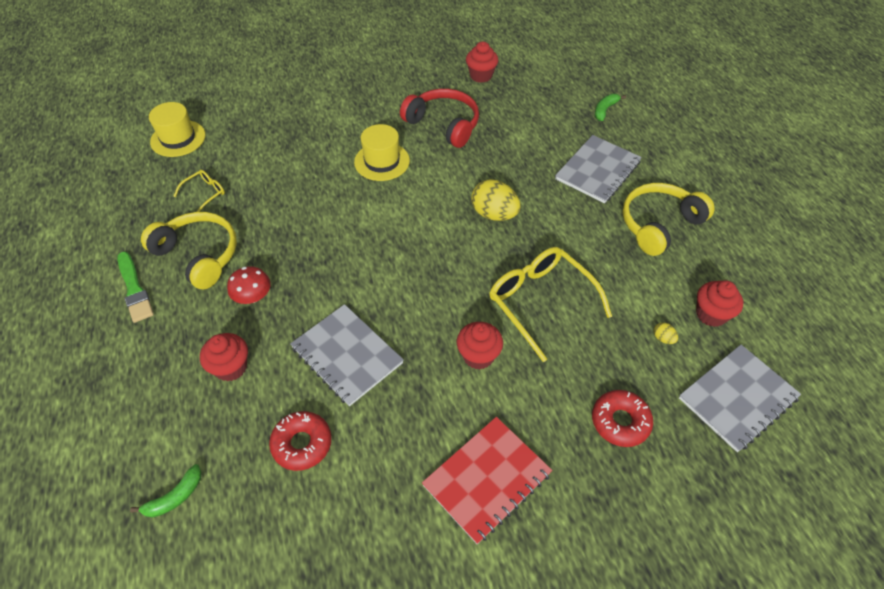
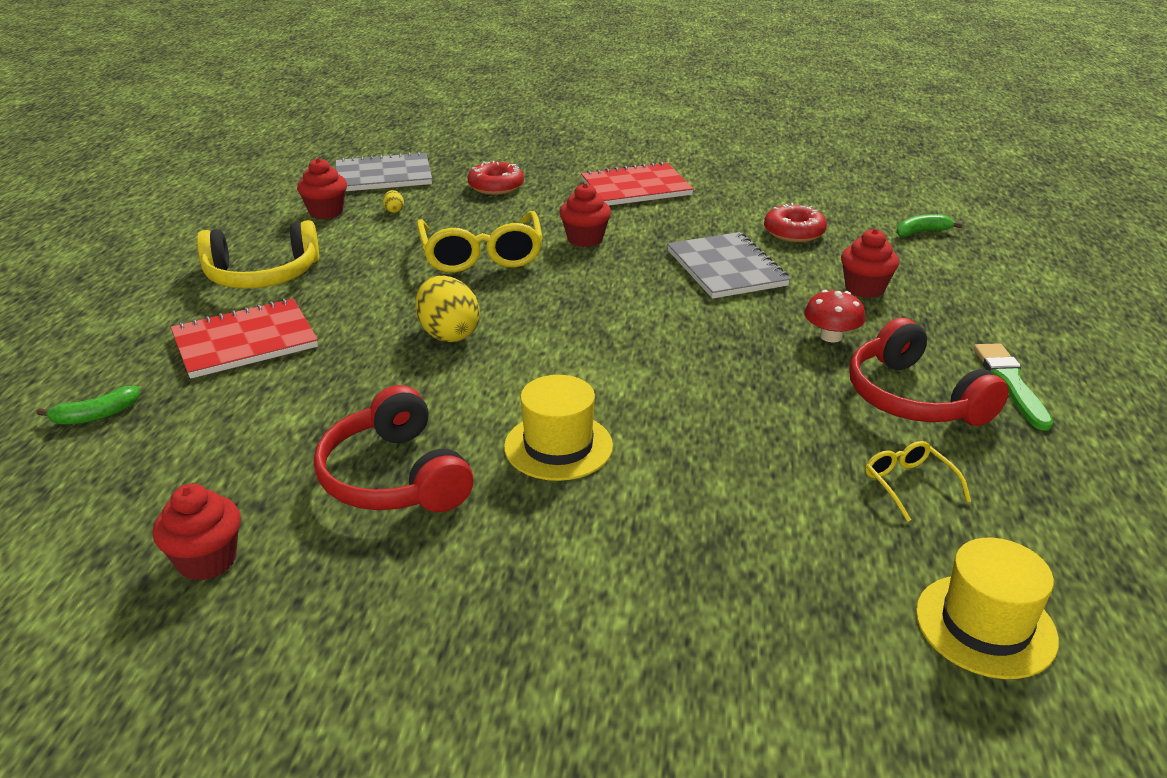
camera: 155 degrees left, 20 degrees down
yellow headphones [141,212,237,289] -> red headphones [849,318,1009,426]
yellow glasses [174,170,225,212] -> yellow glasses turned 90 degrees clockwise [865,441,971,522]
grey notebook [555,135,642,203] -> red notebook [171,298,318,379]

